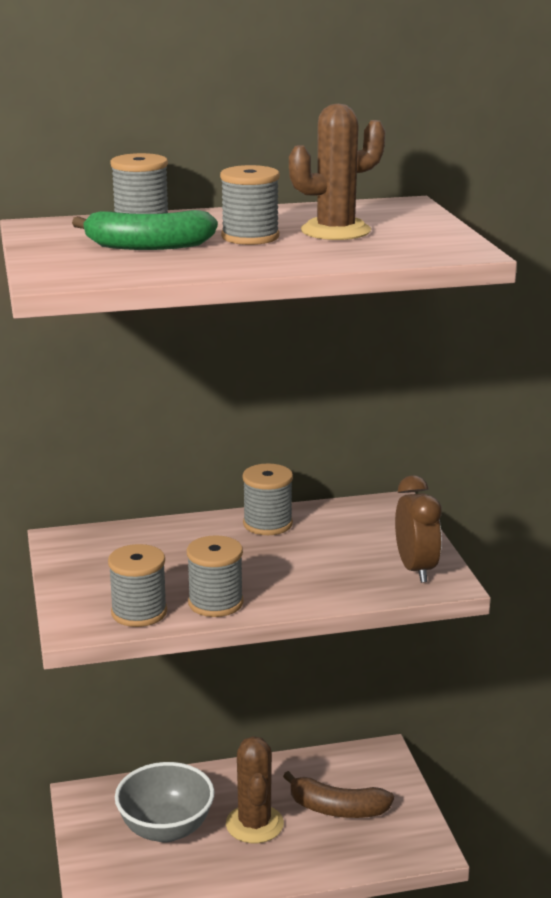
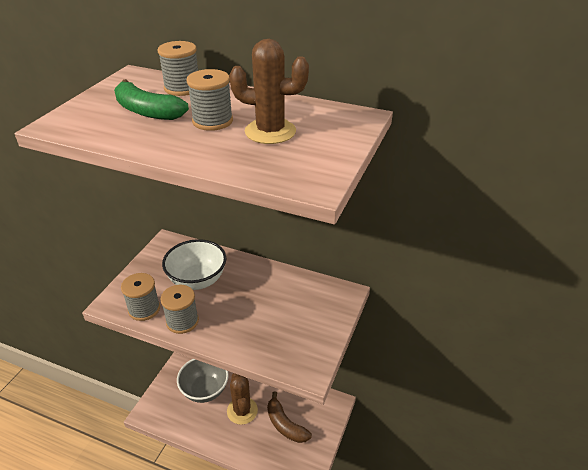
camera: 35 degrees right, 15 degrees up
brown cactus [226,736,284,843] -> brown cactus turned 45 degrees counterclockwise [227,373,258,425]
grey spool [243,463,293,535] -> none
brown clock [395,475,442,583] -> none
none -> white bowl [162,239,226,290]

